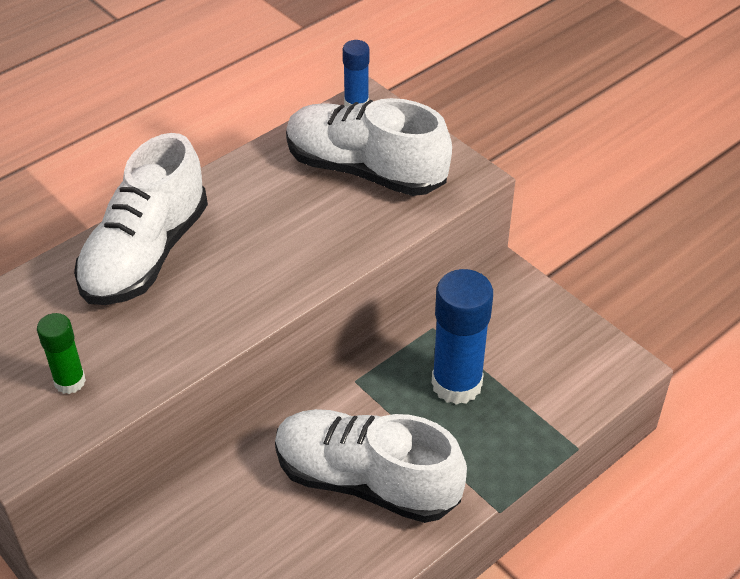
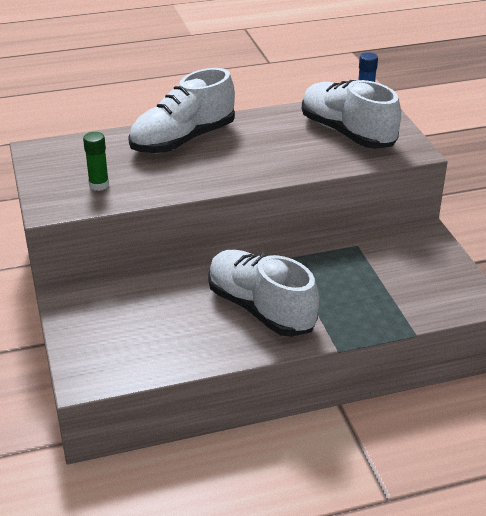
camera: 25 degrees right, 10 degrees down
blue glue stick [432,269,493,405] -> none

